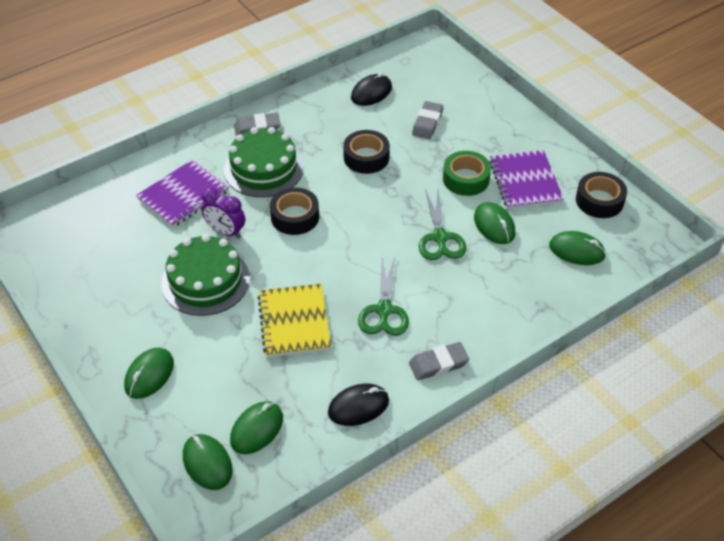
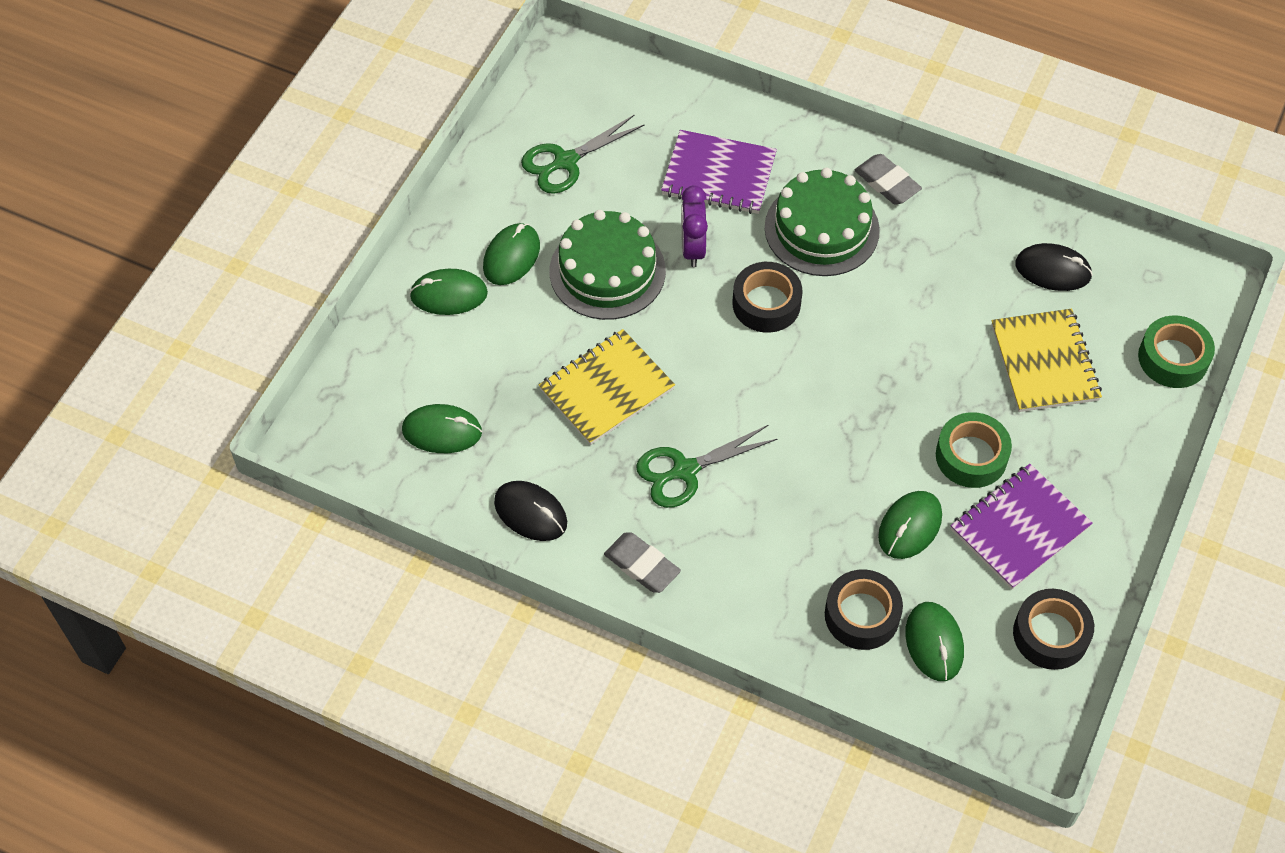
camera: 60 degrees right, 10 degrees up
green mouse [183,434,233,490] -> green mouse moved to [483,223,540,285]
black tape [343,130,390,174] -> black tape moved to [825,569,903,650]
grey eraser [412,101,443,139] -> yellow notebook [992,309,1102,412]
green scissors [419,189,467,260] -> green scissors moved to [521,114,645,194]
none -> green tape [1138,315,1215,388]

